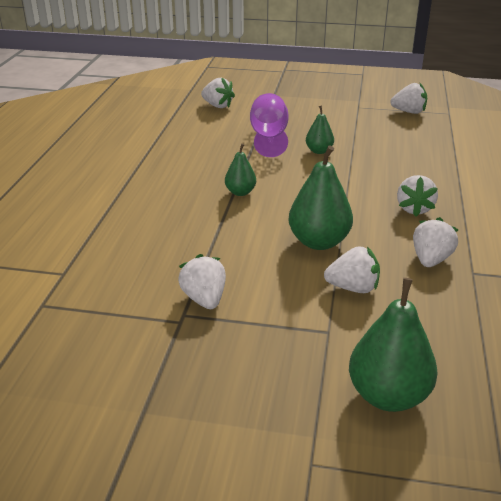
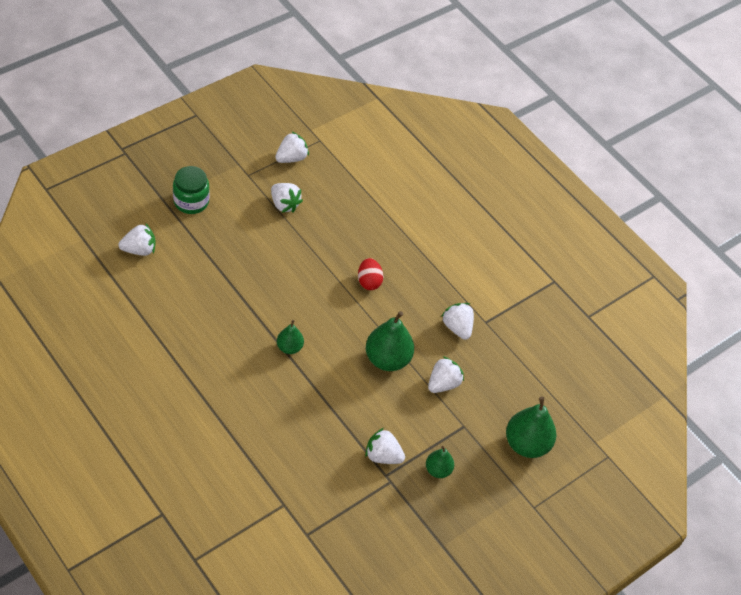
camera: 55 degrees left, 20 degrees up
purple goblet [250,93,289,157] -> none
green pear [306,106,334,154] -> green pear moved to [426,446,454,478]
white strawberry [397,175,438,217] -> white strawberry moved to [271,183,303,213]
none -> green jar [173,166,210,214]
none -> red egg [358,258,383,290]

